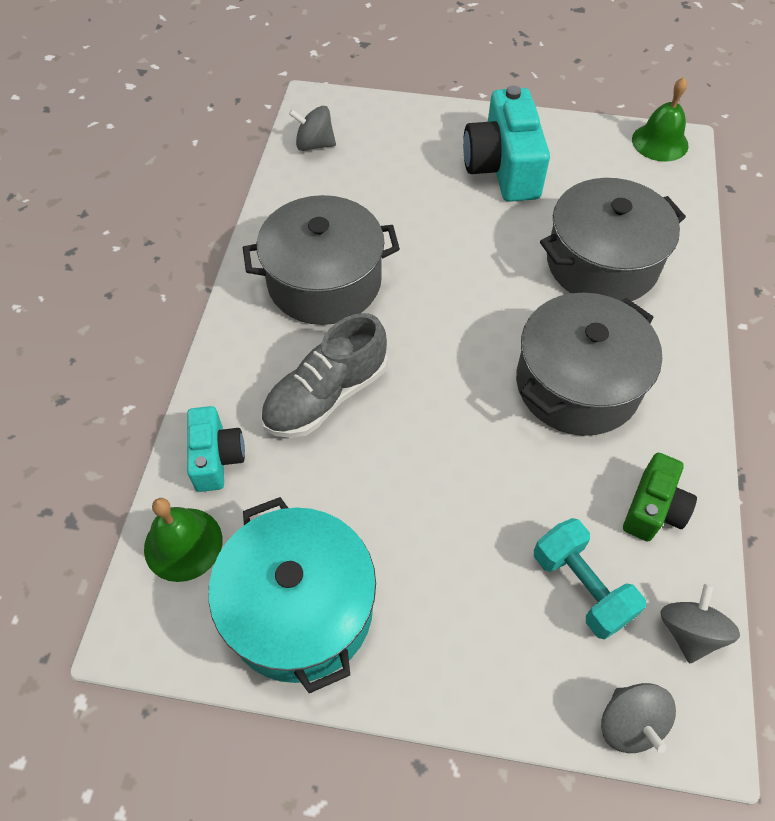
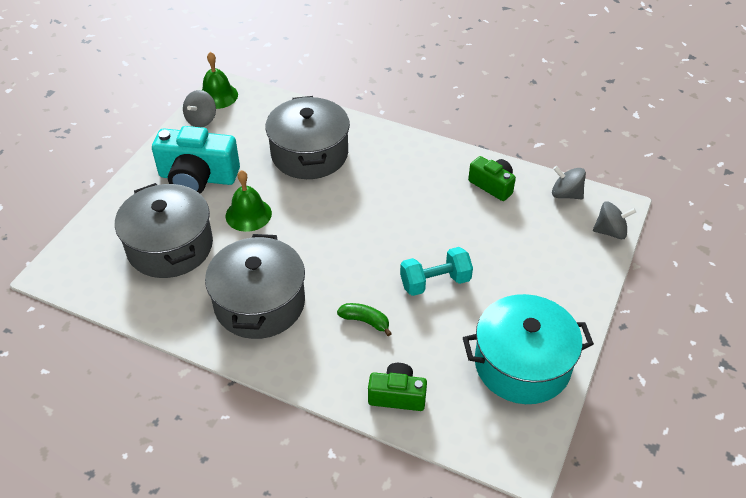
camera: 75 degrees left, 10 degrees down
green bell [144,498,223,582] -> green bell moved to [225,170,272,232]
turquoise camera [187,406,245,492] -> green camera [368,363,427,411]
grey shoe [260,313,388,438] -> green banana [337,303,392,336]
grey spinning top [289,106,336,151] -> grey spinning top moved to [183,90,216,127]
grey pot [516,293,662,436] -> grey pot moved to [115,183,213,278]
turquoise dumbbell [534,518,646,640] -> turquoise dumbbell moved to [400,247,473,296]

